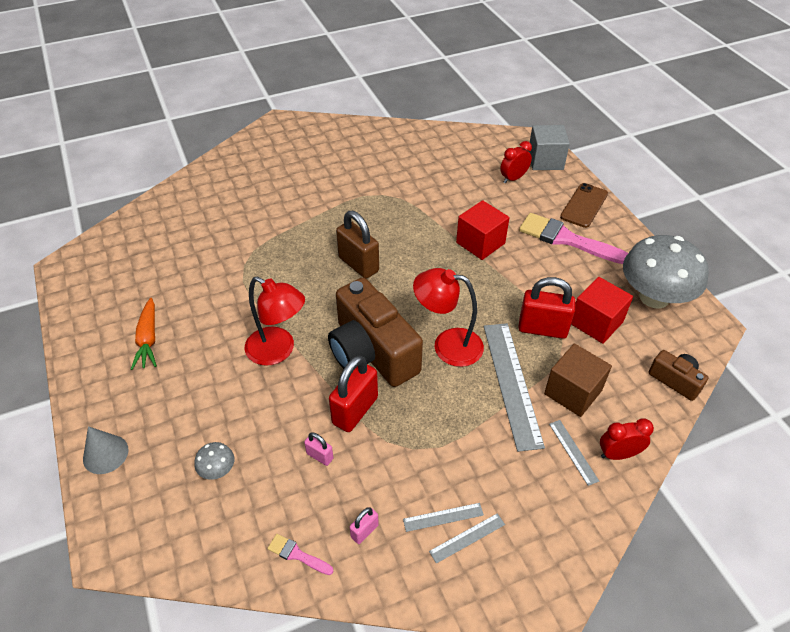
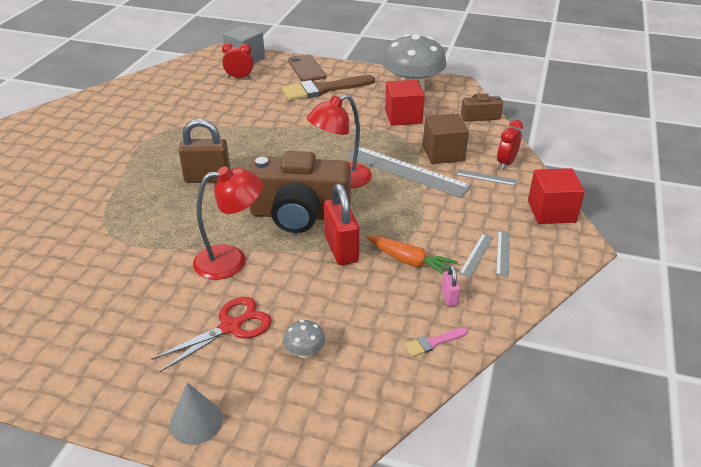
camera: 50 degrees left, 10 degrees down
orange carrot [131,298,157,370] -> orange carrot moved to [366,236,458,275]
pink padlock [304,432,333,466] -> none
red cube [456,200,509,260] -> red cube moved to [528,168,585,224]
red clock [500,141,532,183] -> red clock turned 90 degrees clockwise [222,43,254,78]
red padlock [518,277,576,339] -> none
pink brush [519,213,628,264] -> brown brush [282,75,375,100]
none -> red scissors [151,297,272,372]

